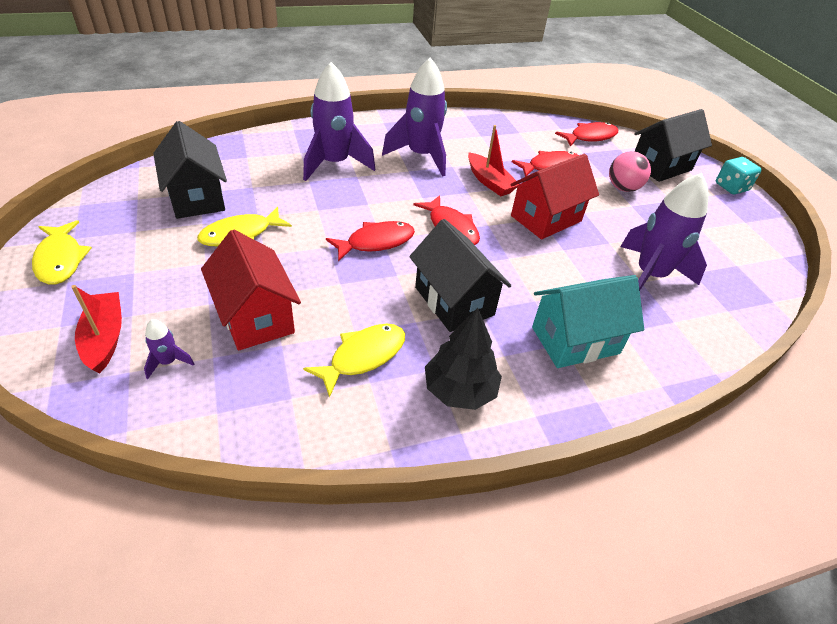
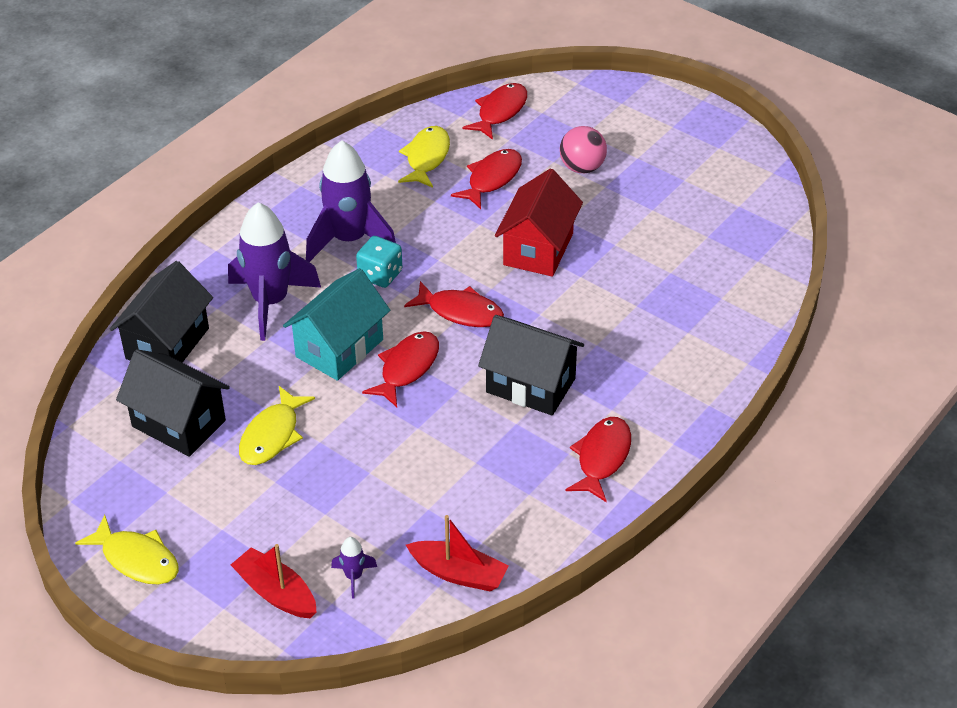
camera: 30 degrees left, 0 degrees up
red house [201,230,301,351] -> none
yellow fish [303,324,405,398] -> yellow fish moved to [398,126,450,188]
black tree [425,308,502,410] -> red fish [566,417,631,502]
red boat [468,125,519,196] -> red boat moved to [406,515,509,592]
turquoise house [532,275,644,368] -> turquoise house moved to [283,268,390,381]
purple rocket [620,173,709,290] -> none
black house [634,109,712,182] -> black house moved to [109,261,213,363]
turquoise dice [716,157,762,195] -> turquoise dice moved to [356,236,402,288]

